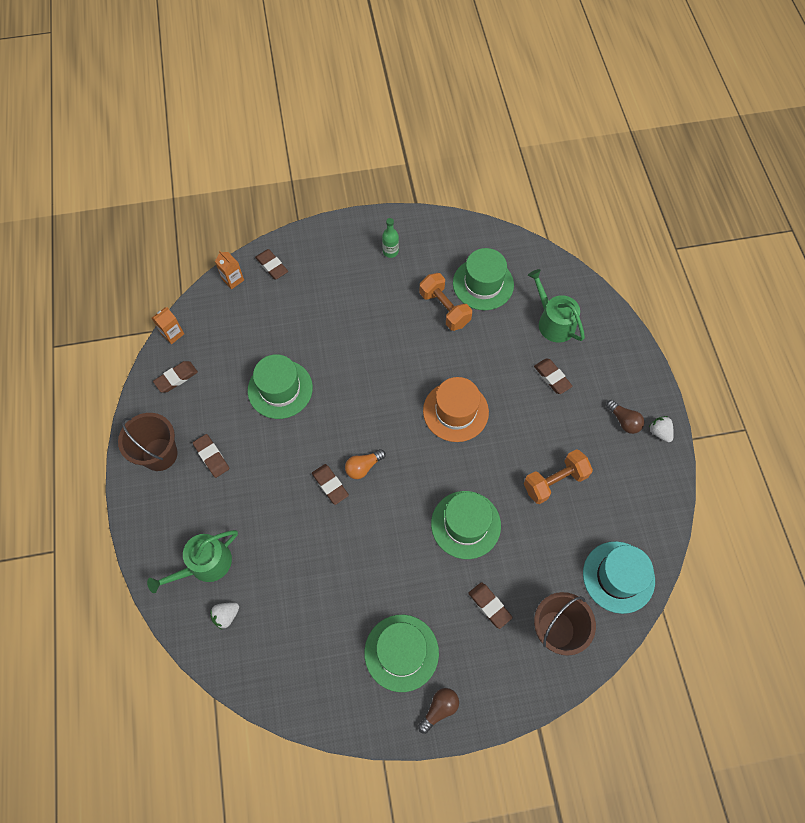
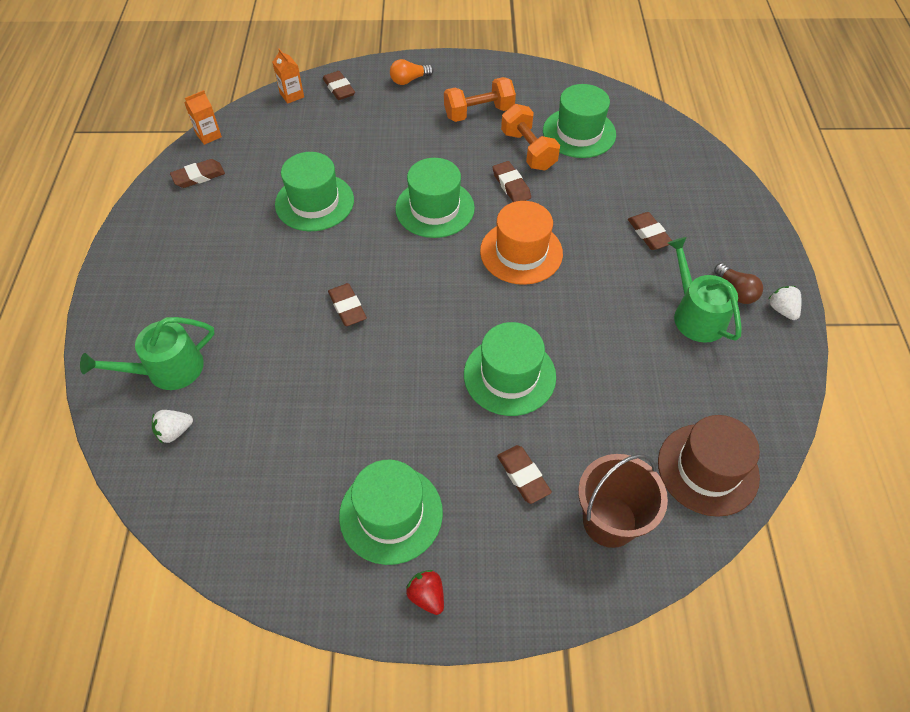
camera: 10 degrees right, 10 degrees down
brown bucket [118,413,178,471] -> none
brown eraser [193,434,229,478] -> brown eraser moved to [492,161,531,202]
orange light bulb [345,449,386,479] -> orange light bulb moved to [390,59,434,85]
green bottle [382,218,399,258] -> none
brown light bulb [418,688,459,734] -> red strawberry [406,570,444,615]
orange dumbbell [524,449,593,504] -> orange dumbbell moved to [444,77,516,122]
green watering can [528,269,585,343] -> green watering can moved to [668,237,741,343]
turquoise hat [583,541,655,614] -> brown hat [658,415,760,517]
none -> green hat [395,158,475,238]

